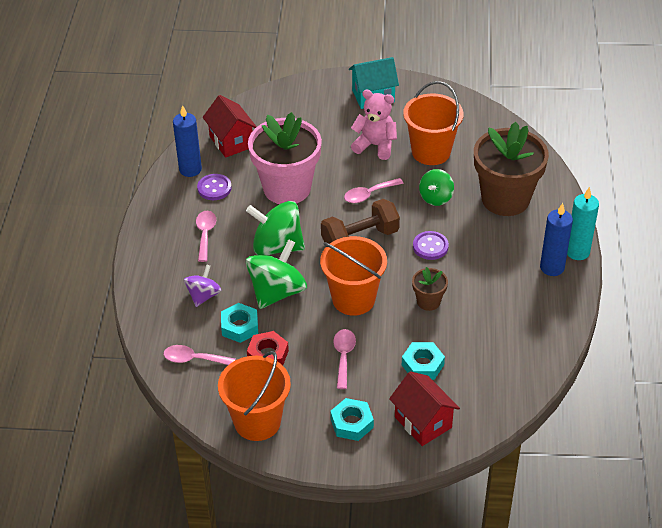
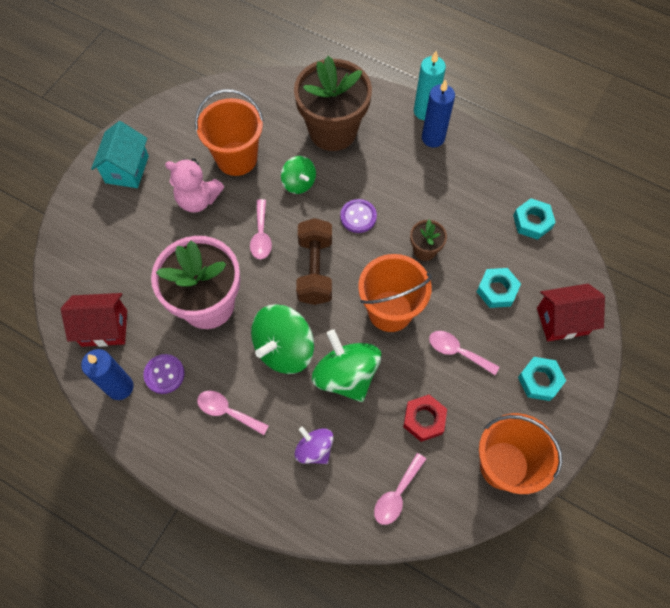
camera: 65 degrees left, 20 degrees up
turquoise nut [221,303,258,343] -> turquoise nut moved to [513,198,556,240]
pink teddy bear [351,90,397,160] -> pink teddy bear turned 120 degrees counterclockwise [165,158,224,213]

